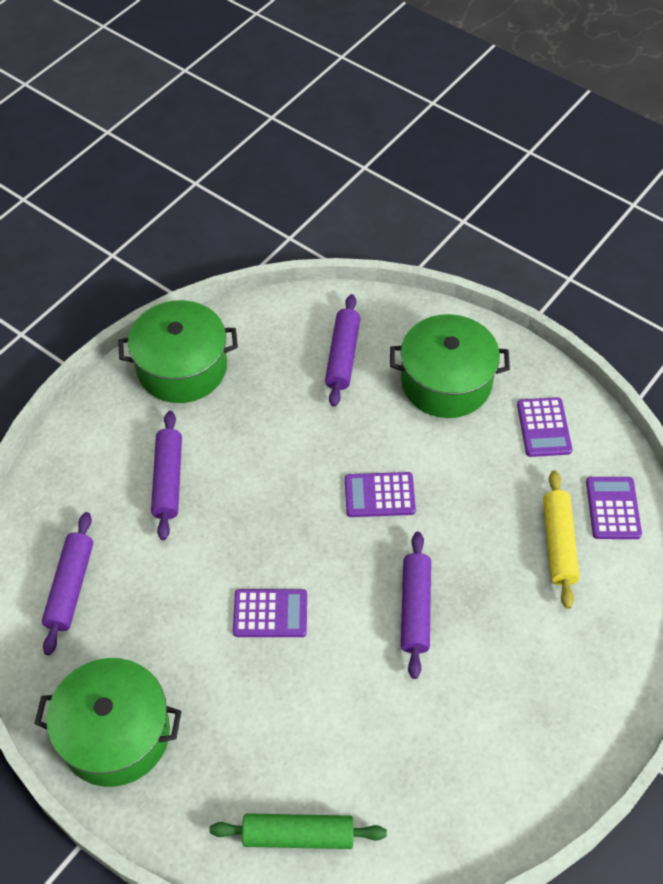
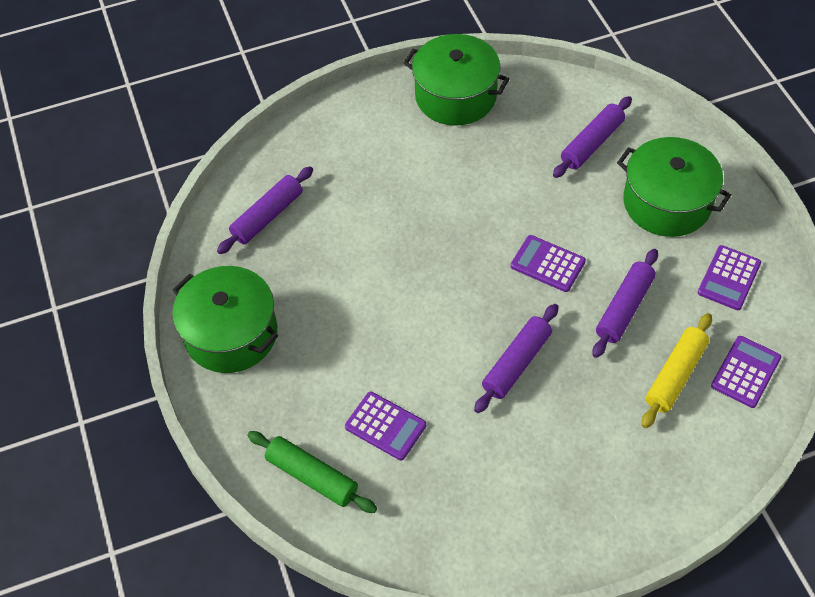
camera: 35 degrees right, 0 degrees up
purple rolling pin [151,411,182,540] -> purple rolling pin moved to [593,249,658,358]
purple calculator [233,589,307,637] -> purple calculator moved to [345,392,426,461]

